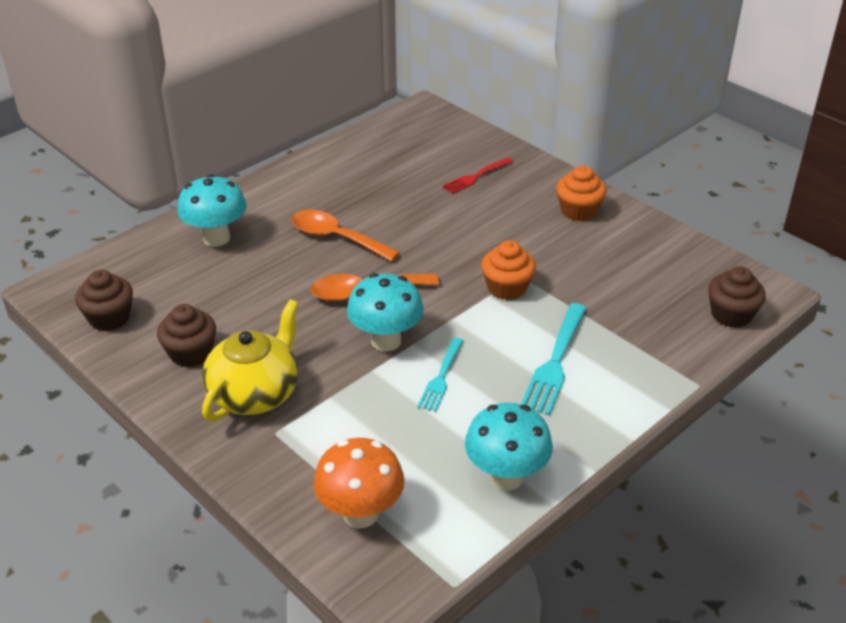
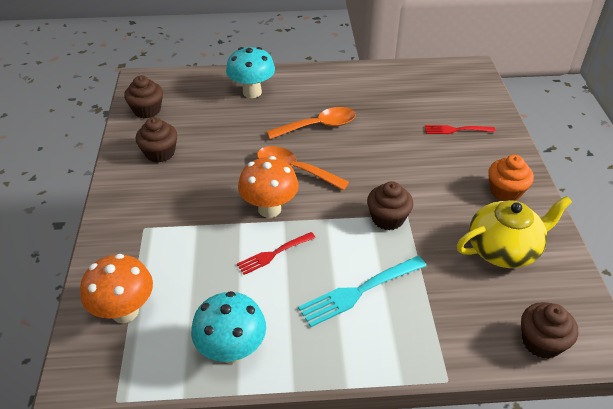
camera: 40 degrees right, 5 degrees up
yellow teapot [202,299,299,422] -> yellow teapot moved to [457,196,572,268]
orange spoon [292,210,400,262] -> orange spoon turned 90 degrees clockwise [266,107,356,139]
turquoise mushroom [347,273,424,351] -> orange mushroom [238,156,298,218]
turquoise fork [417,338,464,412] -> red fork [237,232,316,275]
orange cupcake [481,240,536,300] -> brown cupcake [367,181,413,230]

